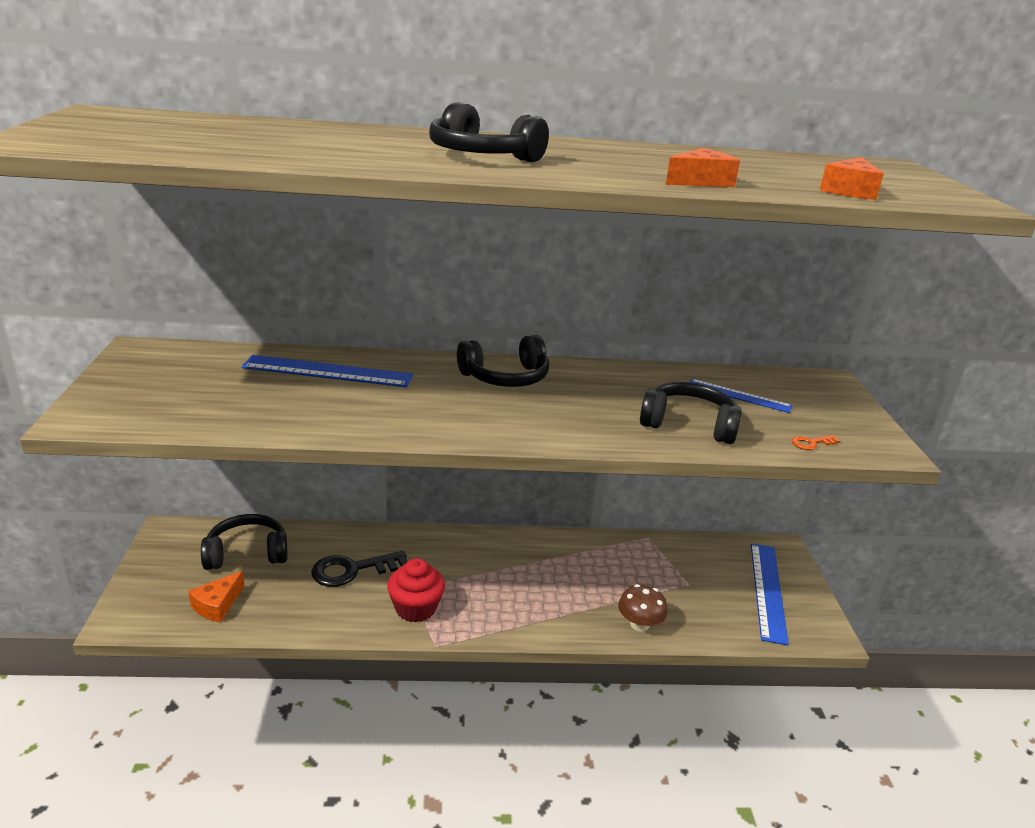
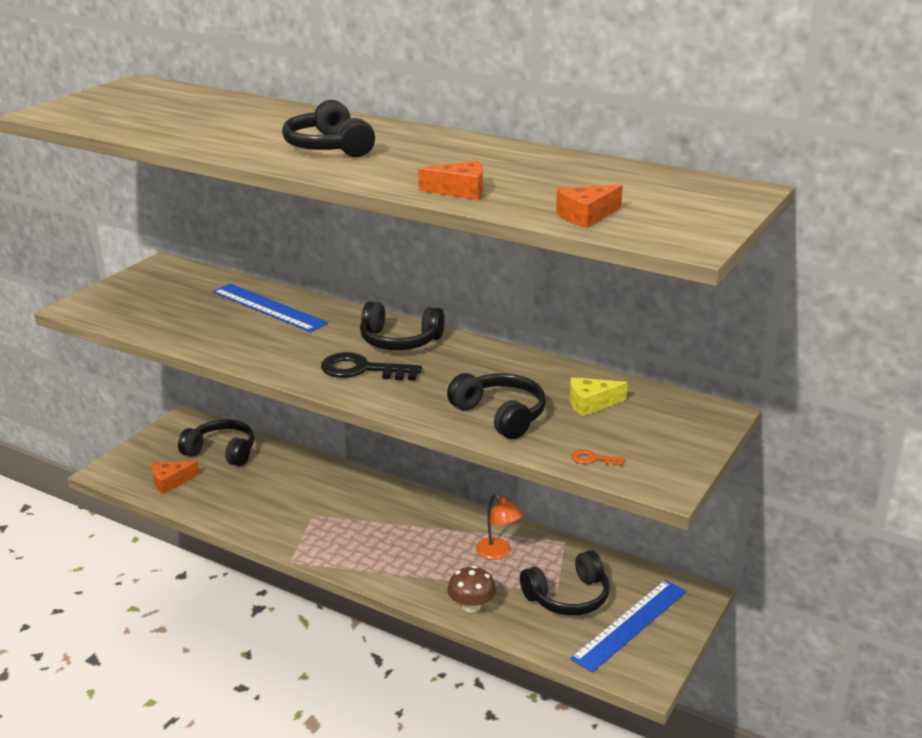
camera: 35 degrees right, 0 degrees up
black key [311,550,408,587] -> black key moved to [321,352,422,381]
red cupcake [387,558,445,622] -> none
blue ruler [689,379,793,413] -> yellow cheese [570,377,628,417]
none -> orange lamp [476,494,523,560]
none -> black headphones [520,550,610,615]

